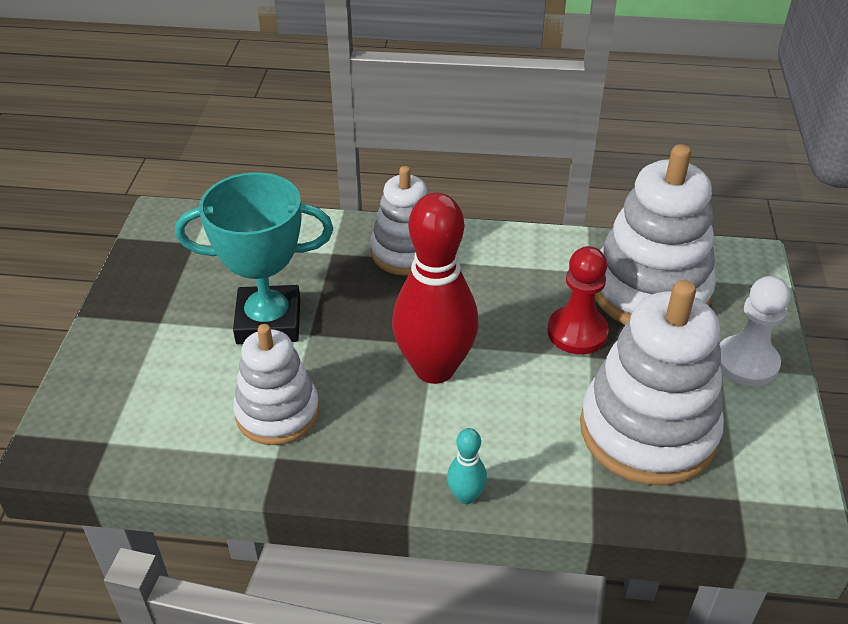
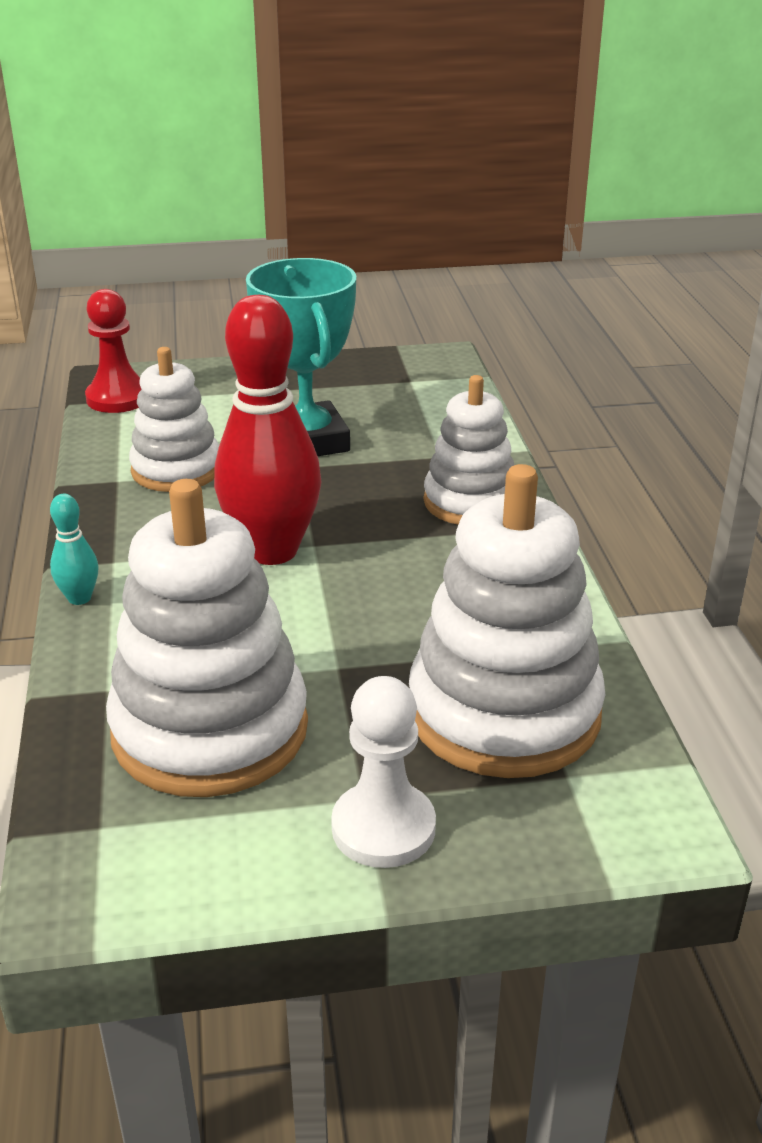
camera: 75 degrees right, 10 degrees down
red pawn [547,246,609,354] -> red pawn moved to [85,289,142,413]

